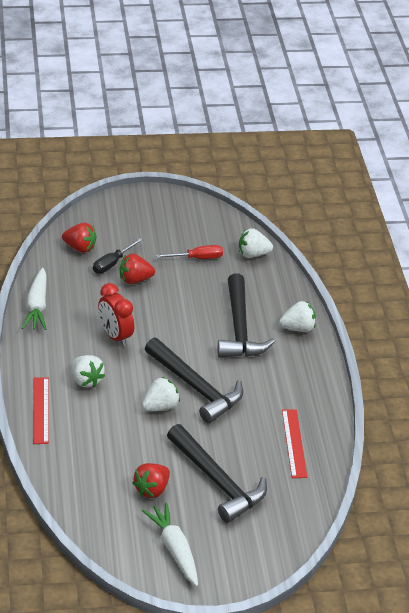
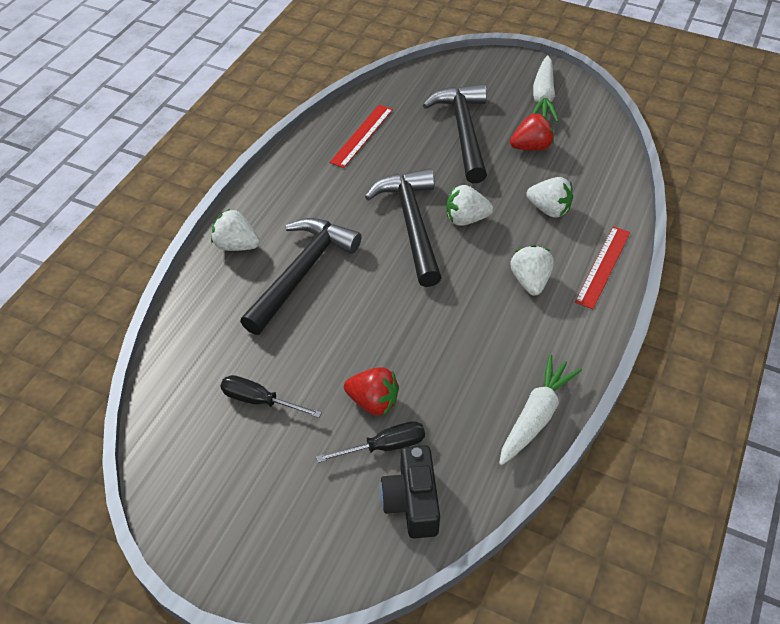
camera: 145 degrees left, 10 degrees up
red strawberry [62,223,97,253] -> black camera [380,445,440,539]
red clock [98,283,134,347] -> none
red screwdriver [156,245,223,259] -> black screwdriver [220,375,322,418]
white strawberry [239,228,273,258] -> white strawberry moved to [526,177,573,218]

